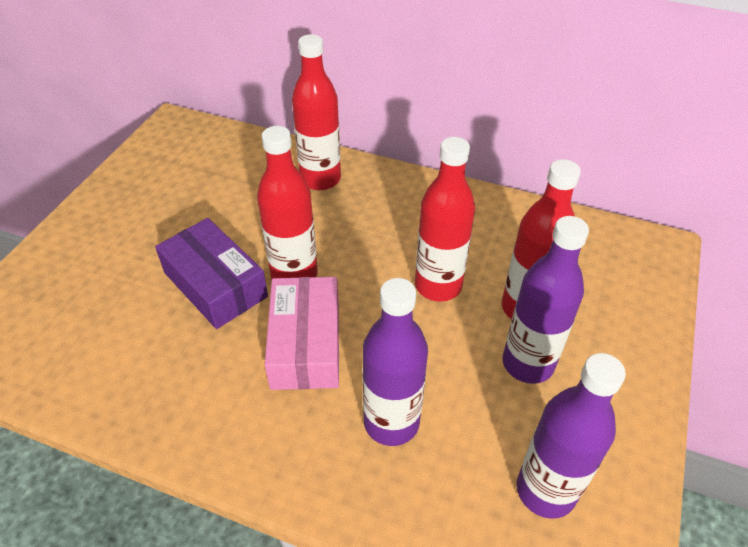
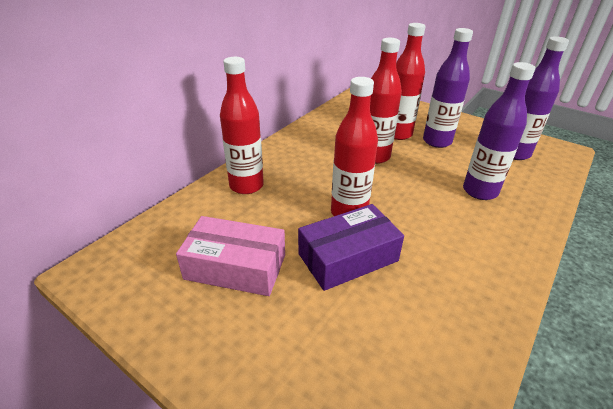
camera: 75 degrees left, 10 degrees down
pink box [265,277,339,390] -> pink box moved to [176,216,285,296]

